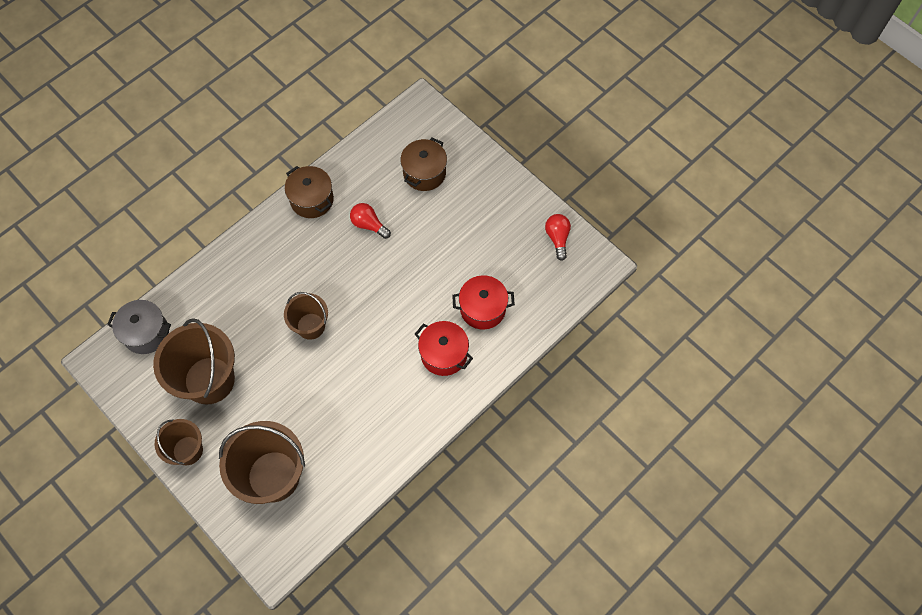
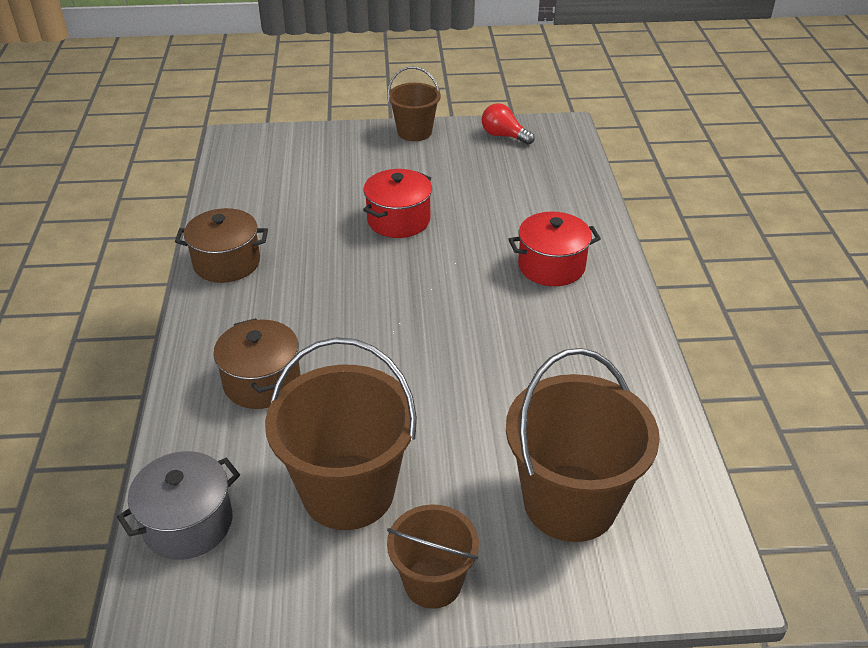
camera: 50 degrees left, 25 degrees down
brown bucket [284,292,328,340] -> brown bucket moved to [387,67,441,141]
red light bulb [350,203,391,239] -> none
brown pot [400,137,447,191] -> brown pot moved to [213,318,300,409]
red pot [452,275,515,330] -> red pot moved to [363,169,432,238]

